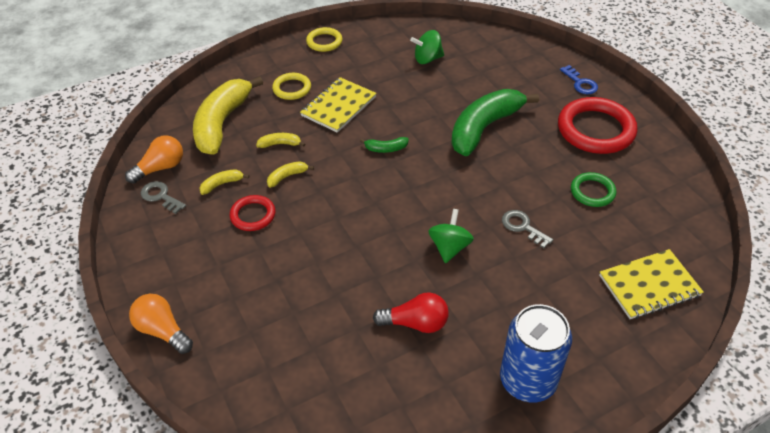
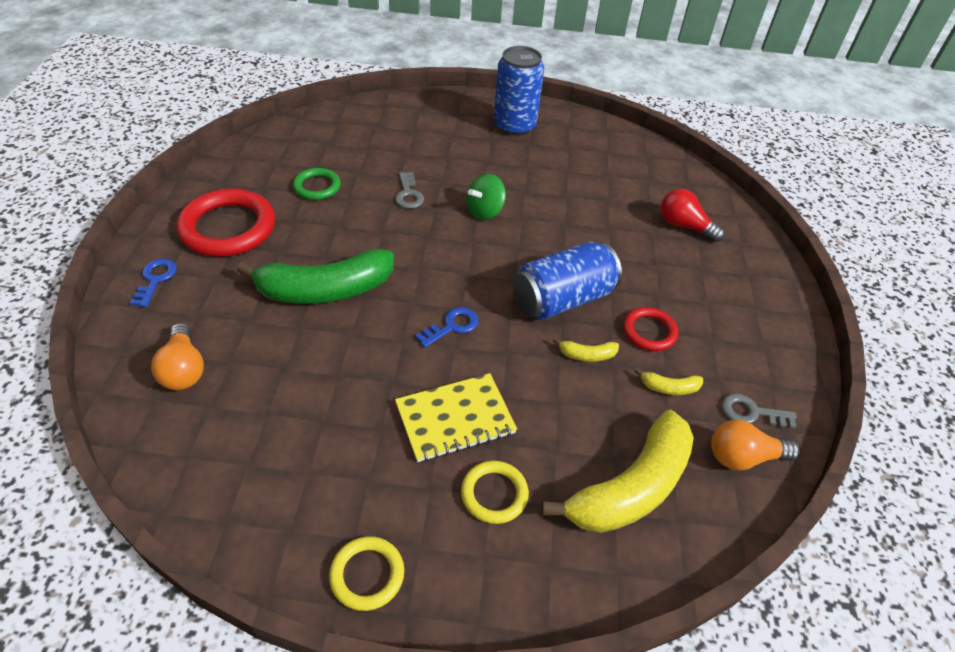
camera: 150 degrees left, 0 degrees up
orange light bulb [129,294,193,354] -> orange light bulb moved to [151,323,204,390]
grey key [141,181,186,214] -> grey key turned 120 degrees clockwise [722,393,797,429]
yellow banana [256,133,305,148] -> none
green banana [360,137,409,153] -> blue key [415,307,478,348]
red light bulb [373,292,449,333] -> red light bulb moved to [661,189,725,242]
green spinning top [410,30,444,64] -> none
yellow notebook [599,249,704,319] -> none
none -> blue can [513,242,622,320]

